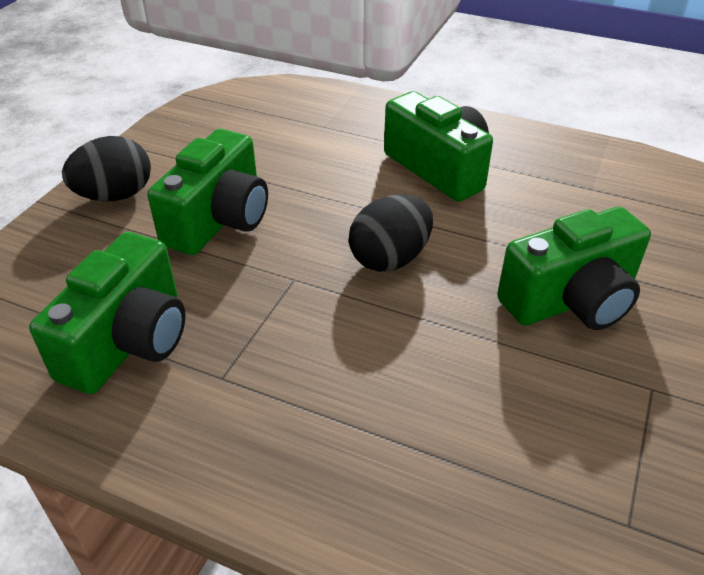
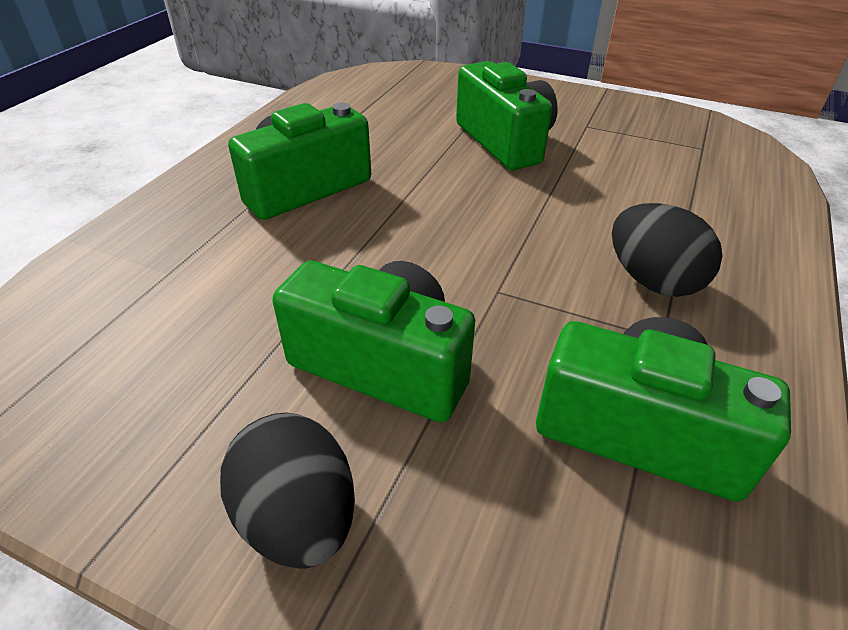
camera: 90 degrees left, 0 degrees up
black egg [349,194,433,272] -> black egg moved to [612,203,722,297]

